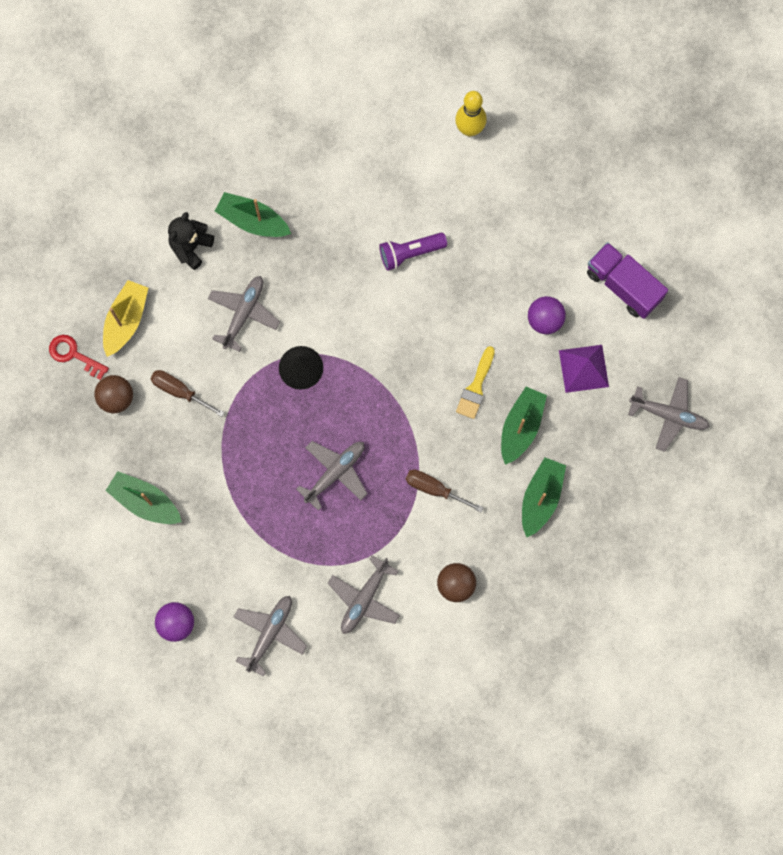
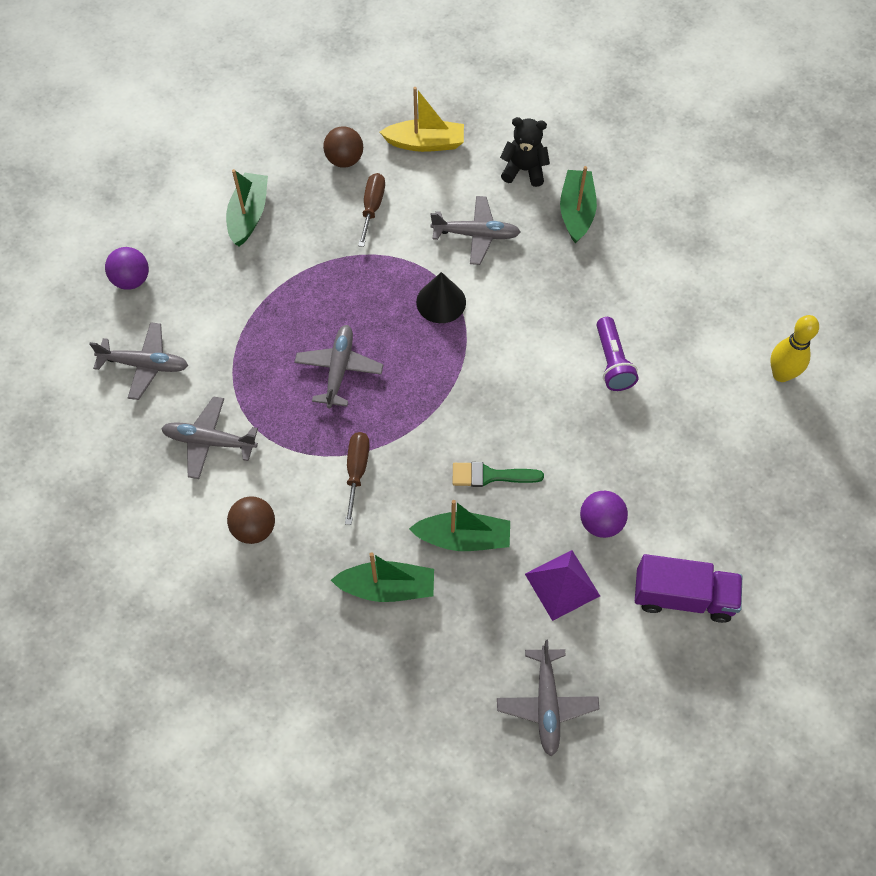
camera: 70 degrees right, 15 degrees down
red key [49,335,109,380] -> none
grey plane [296,441,368,511] -> grey plane turned 105 degrees counterclockwise [294,325,383,408]
purple flashlight [379,233,447,271] -> purple flashlight turned 150 degrees counterclockwise [596,317,639,391]
yellow brush [456,346,495,419] -> green brush [453,462,544,487]
purple truck [587,242,668,319] -> purple truck turned 75 degrees clockwise [635,554,742,623]

